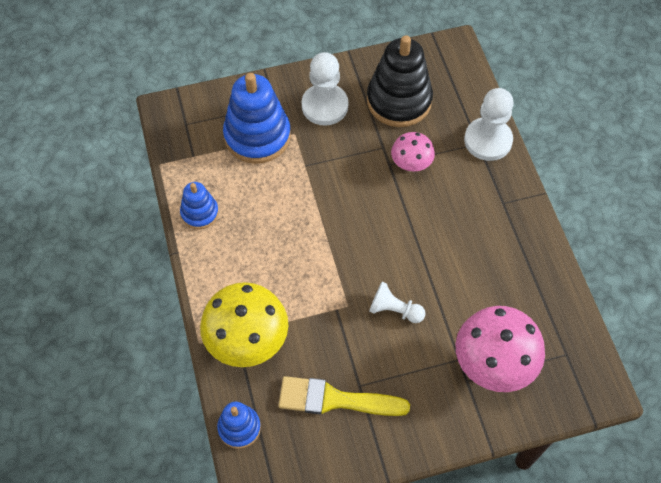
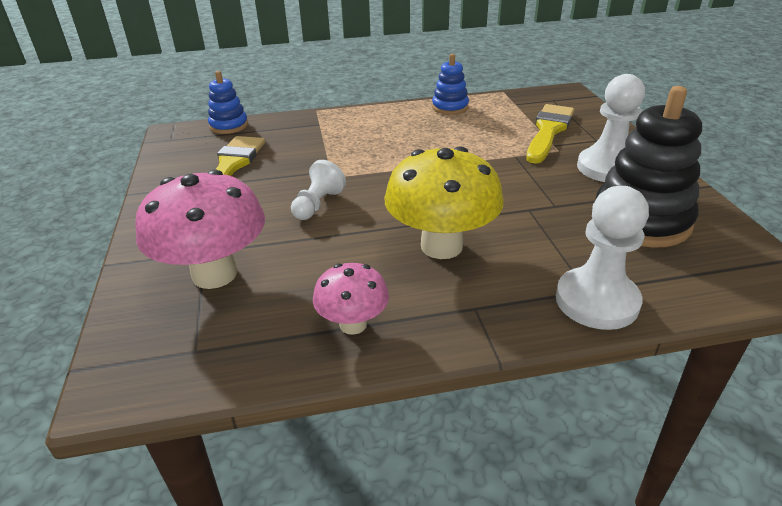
camera: 95 degrees right, 25 degrees down
yellow mushroom [200,282,288,367] -> yellow mushroom moved to [384,147,504,259]
blue stacking toy [223,73,291,164] -> yellow brush [526,104,574,164]
pink mushroom [391,132,435,172] -> pink mushroom moved to [313,263,389,335]

